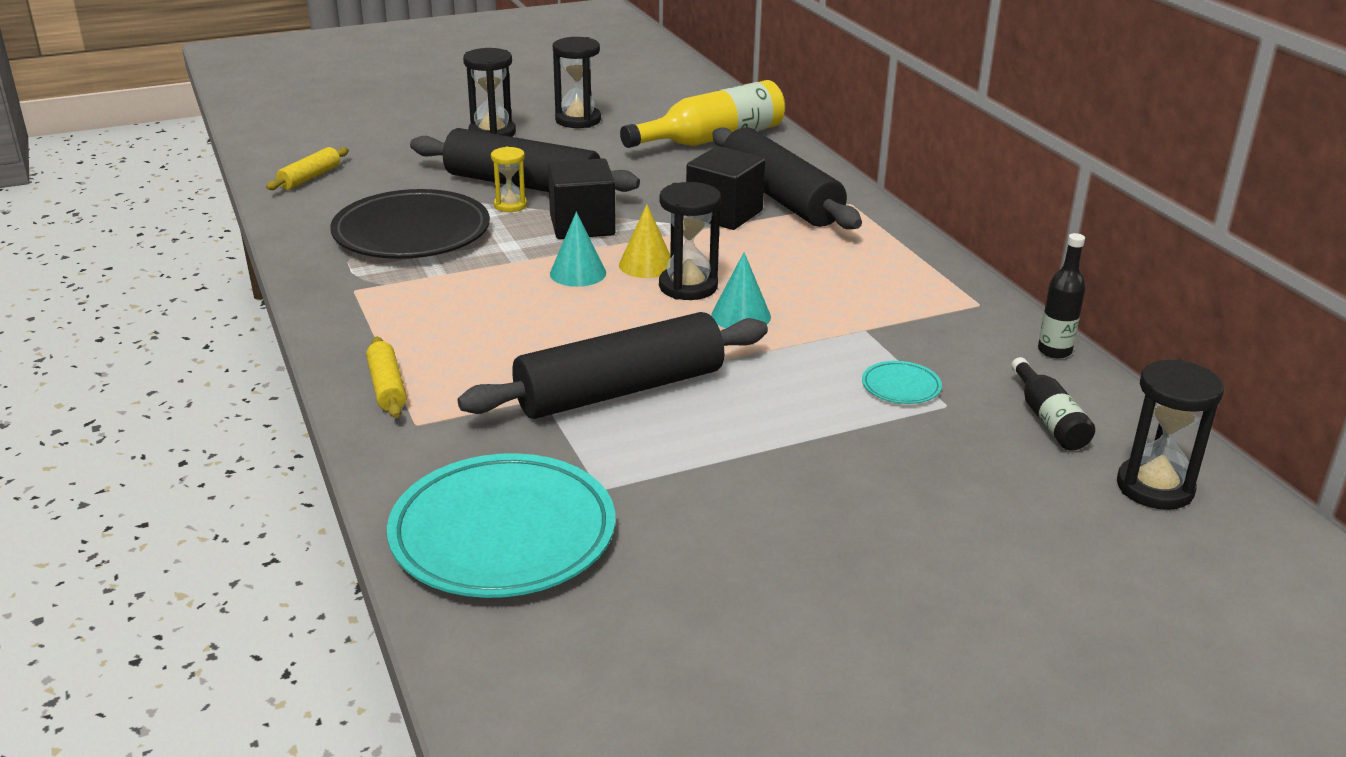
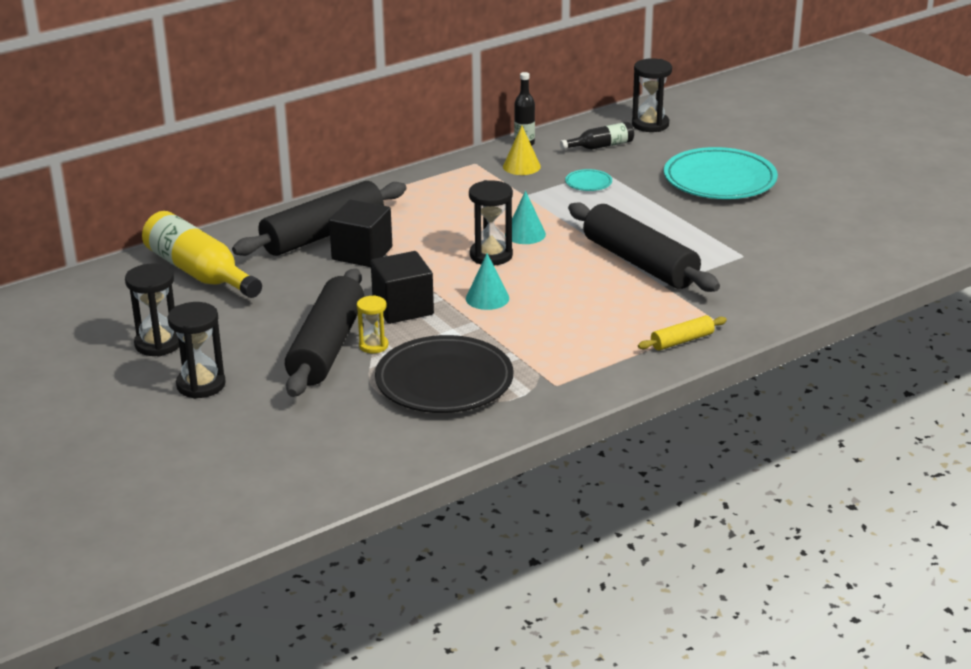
camera: 100 degrees left, 0 degrees up
yellow rolling pin [266,147,349,190] -> none
turquoise plate [387,453,615,598] -> turquoise plate moved to [664,147,778,199]
yellow cone [619,204,670,278] -> yellow cone moved to [503,126,541,175]

